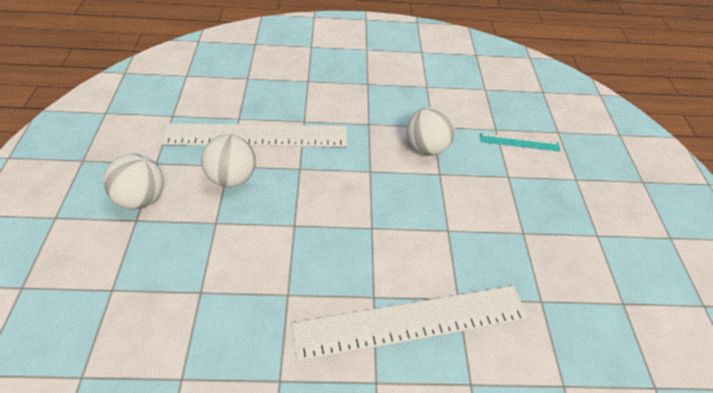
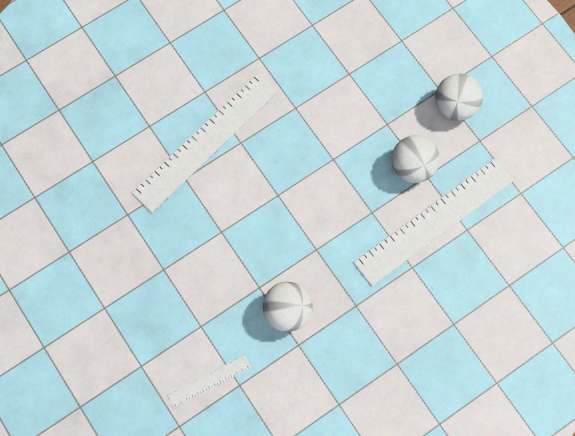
camera: 150 degrees right, 25 degrees up
turquoise ruler [480,133,560,152] -> white ruler [168,355,251,408]

